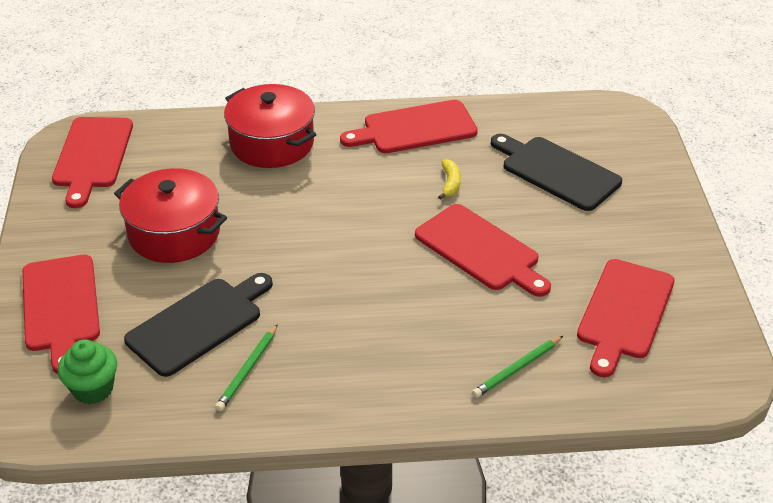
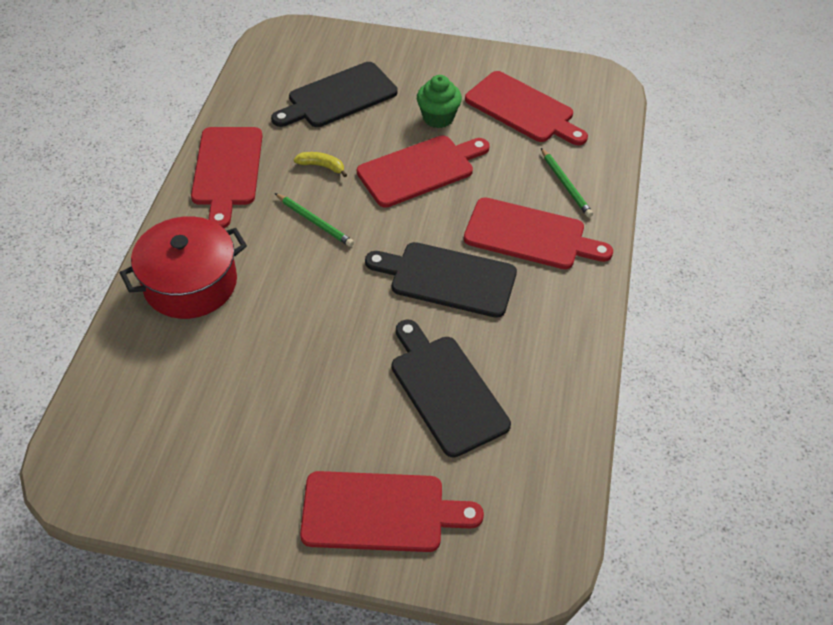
camera: 75 degrees left, 10 degrees up
red cutting board [52,117,133,208] -> red cutting board moved to [464,197,613,269]
green cupcake [58,339,117,404] -> green cupcake moved to [417,75,462,128]
red pot [114,168,227,263] -> none
green pencil [215,324,278,411] -> green pencil moved to [275,193,354,247]
none -> black cutting board [365,242,517,318]

